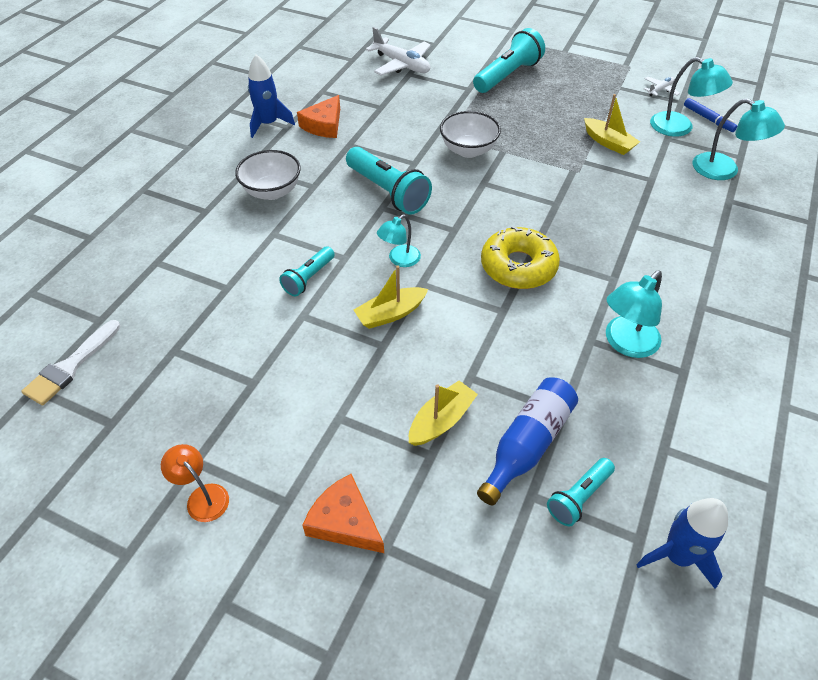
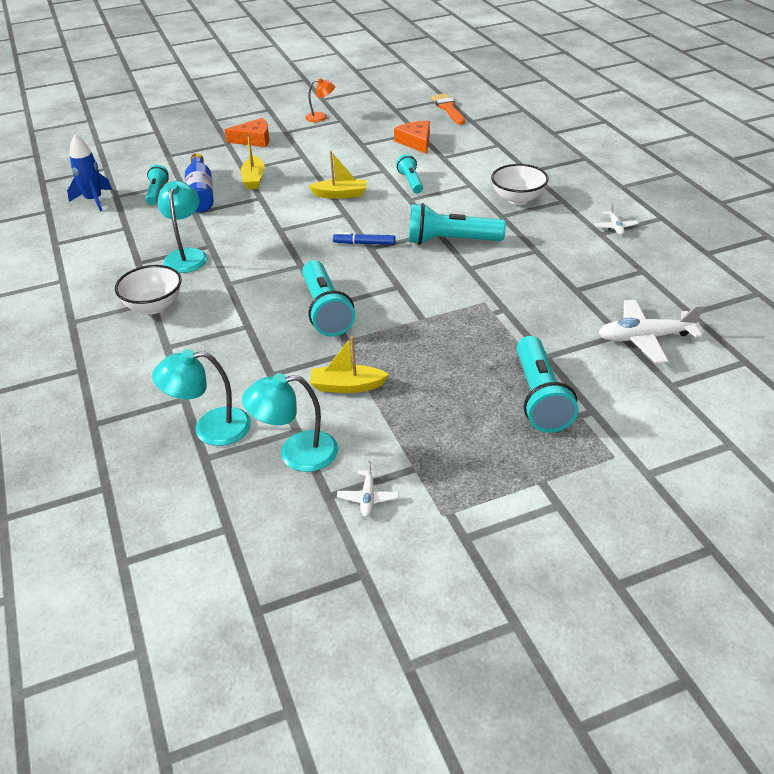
camera: 135 degrees right, 10 degrees down
white brush [21,320,120,405] -> orange brush [431,93,465,125]
blue rocket [248,54,295,138] -> white plane [594,203,639,235]
orange cheese [297,95,340,138] -> orange cheese moved to [394,121,430,154]
yellow boat [354,265,428,329] -> yellow boat turned 75 degrees clockwise [309,151,367,199]
turquoise lamp [377,215,421,267] -> none
white bowl [440,111,501,158] -> white bowl moved to [115,265,182,314]
yellow donut [481,226,560,289] -> none
blue marker [684,98,737,132] -> blue marker moved to [333,232,396,245]
none -> turquoise flashlight [302,260,355,337]

